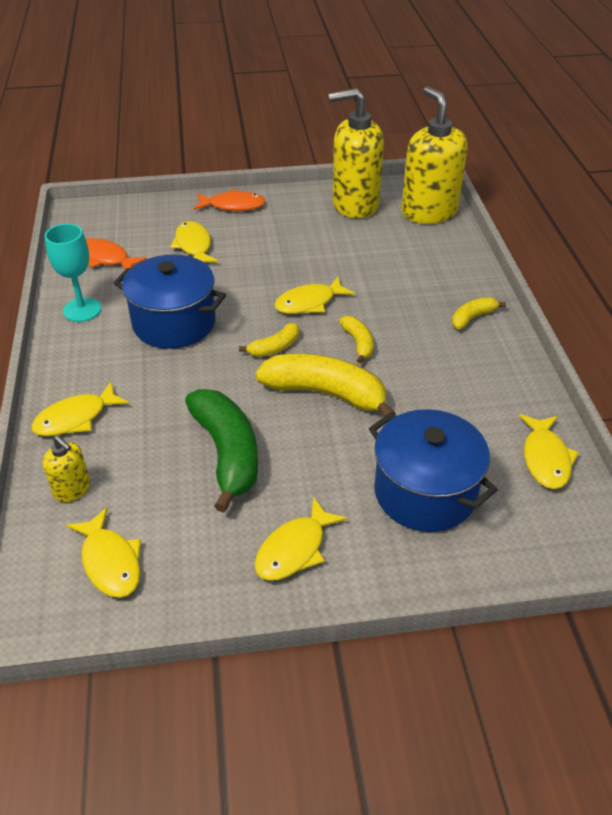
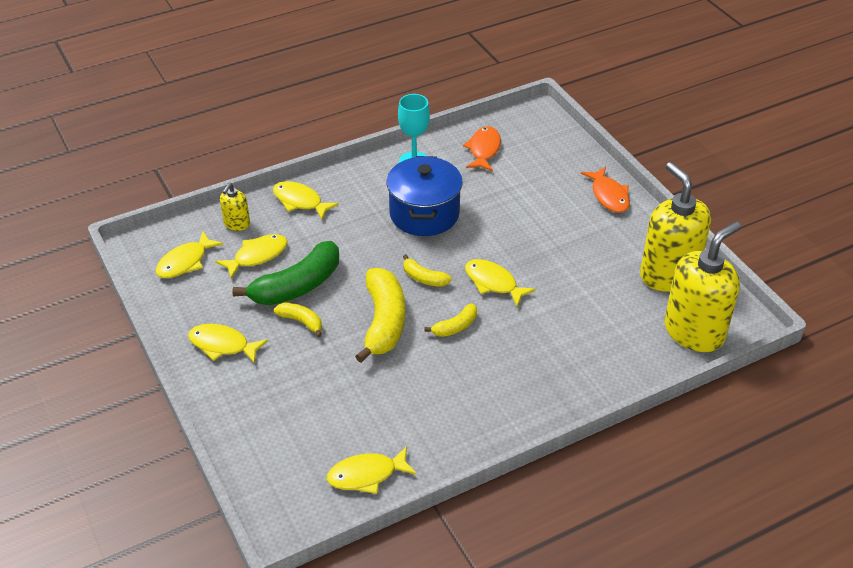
camera: 70 degrees right, 0 degrees up
yellow fish [170,221,218,262] -> yellow fish moved to [215,234,288,278]
blue pot [369,409,498,532] -> none
yellow banana [452,297,506,329] -> yellow banana moved to [274,302,322,338]

